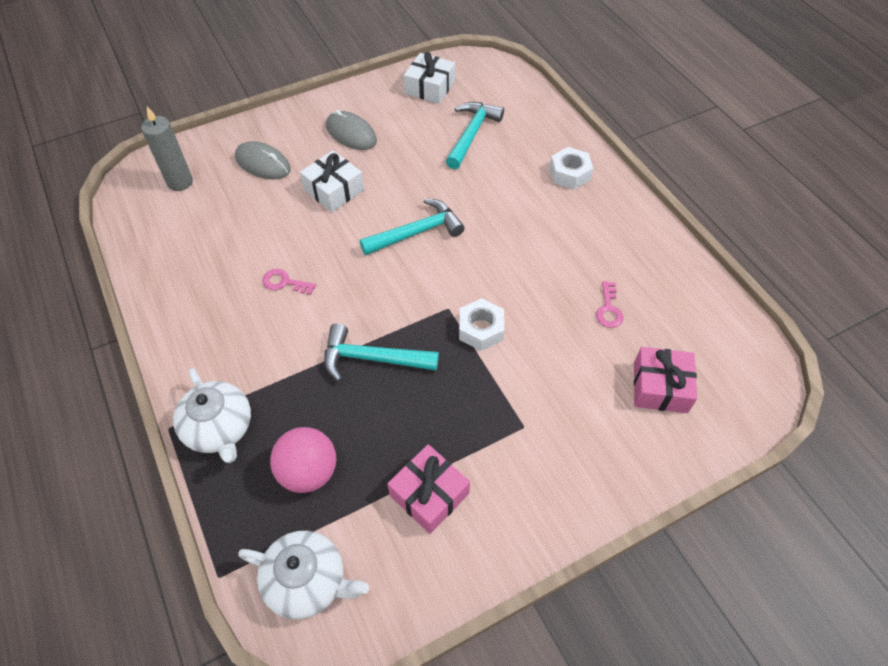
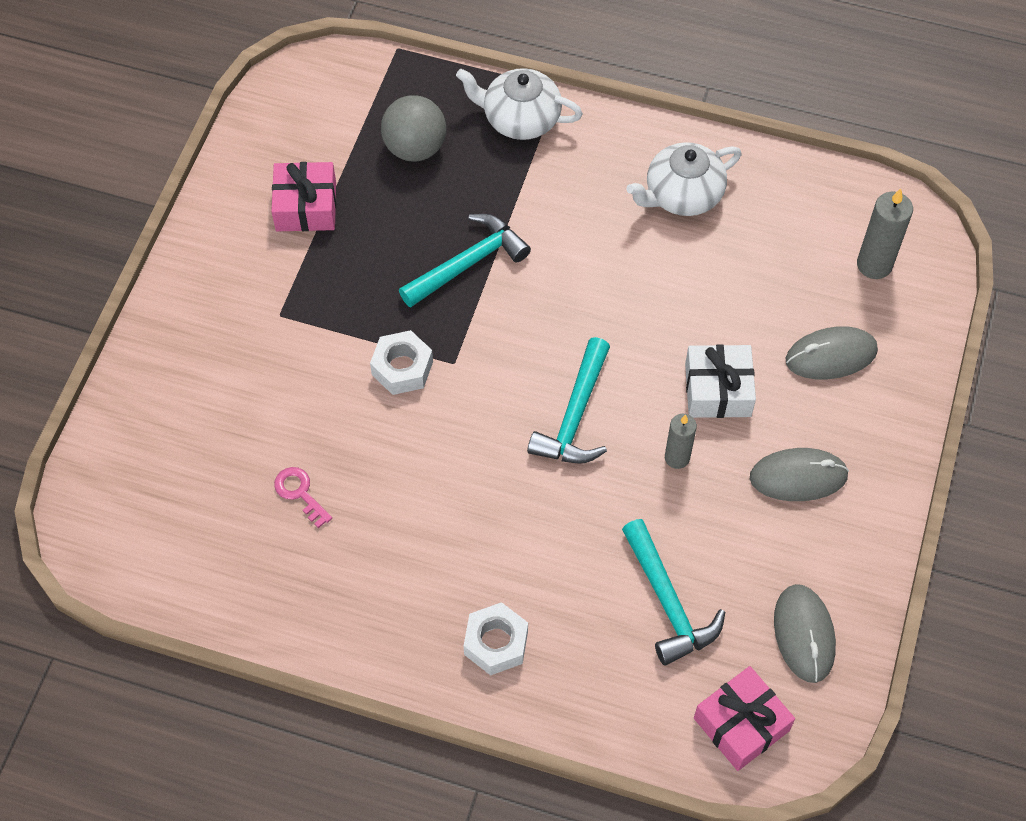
camera: 135 degrees right, 5 degrees up
white teapot [238,531,369,619] -> white teapot moved to [626,142,742,216]
pink key [262,269,316,295] -> none
pink ball [270,427,337,493] -> grey ball [381,95,446,161]
white gift [404,52,455,104] -> grey mouse [774,584,836,683]
pink gift [634,347,697,413] -> pink gift moved to [694,666,795,771]
none -> grey candle [665,414,697,469]

